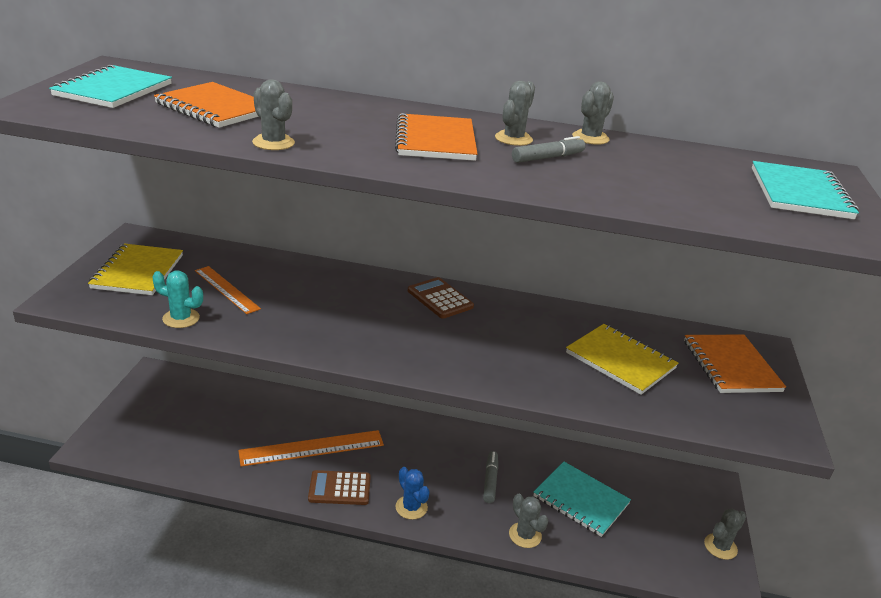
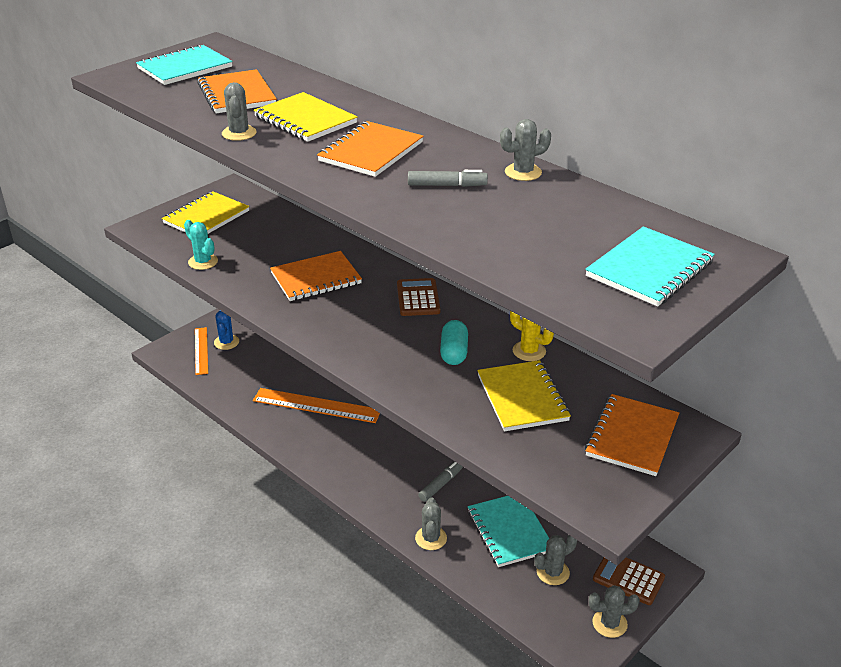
camera: 35 degrees right, 5 degrees up
orange ruler [195,266,261,314] -> orange ruler moved to [195,327,208,375]
brown calculator [308,470,371,505] -> brown calculator moved to [593,557,665,605]
blue cactus [395,467,430,520] -> blue cactus moved to [214,311,239,350]
grey cactus [495,81,535,146] -> grey cactus moved to [534,535,577,585]
none -> yellow notebook [254,92,357,142]
none -> orange notebook [270,251,362,301]
none -> turquoise capsule [440,320,468,365]
none -> yellow cactus [510,311,554,361]

